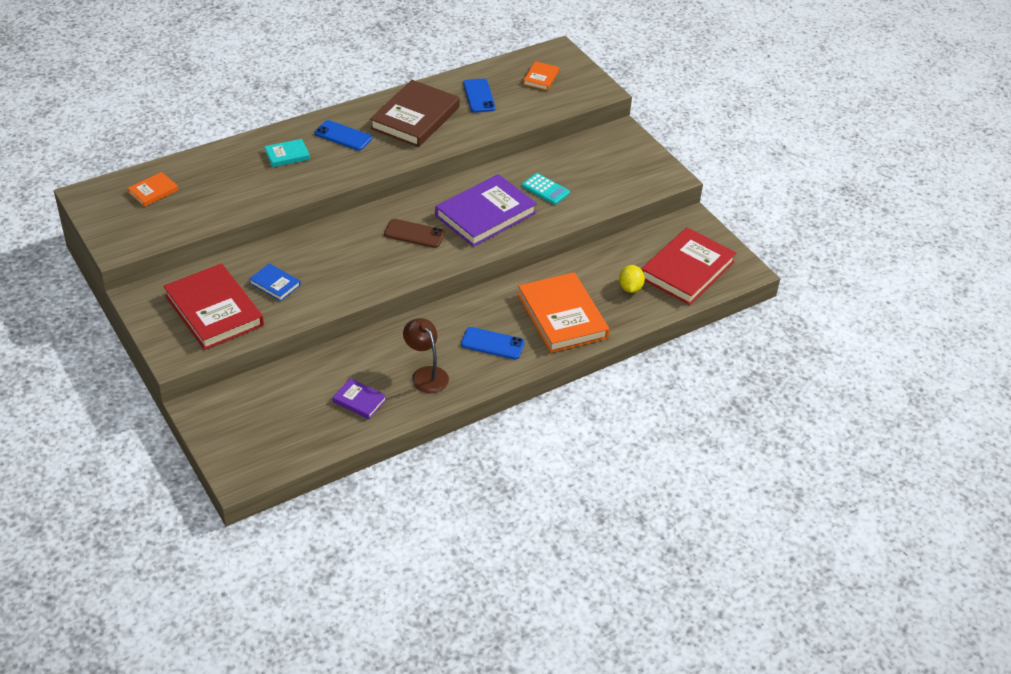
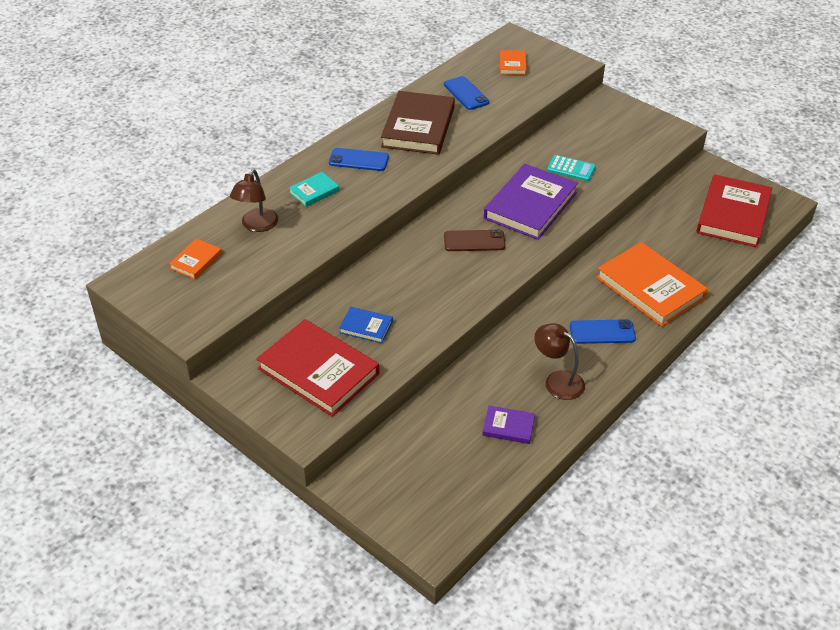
camera: 15 degrees left, 0 degrees up
yellow lemon [619,265,645,293] -> none
none -> brown lamp [230,169,278,232]

